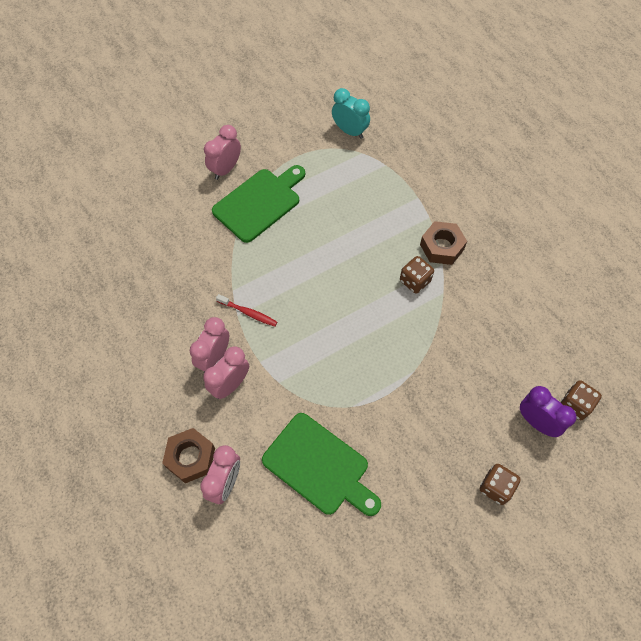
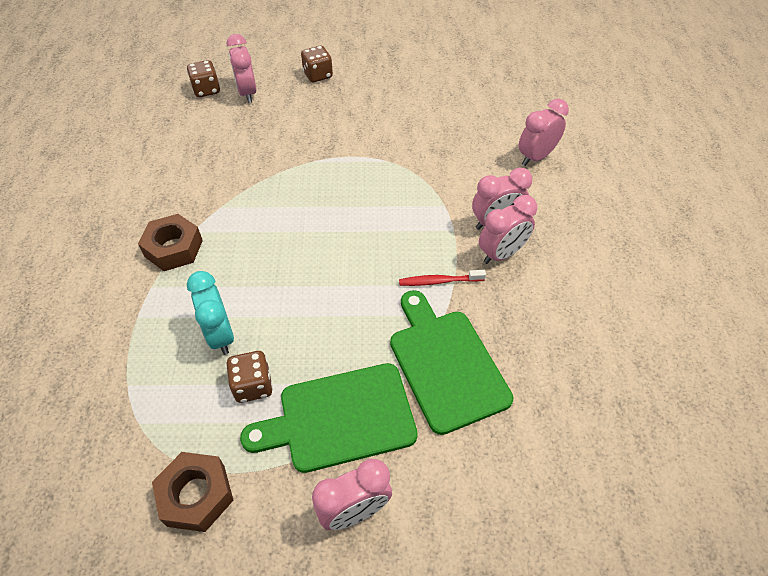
camera: 150 degrees left, 10 degrees down
brown nut [162,428,215,483] -> brown nut moved to [152,452,233,532]
red toothbrush [216,294,277,327] -> red toothbrush turned 60 degrees counterclockwise [399,270,486,286]
green cutting board [262,413,381,516] -> green cutting board moved to [390,290,513,435]
turquoise clock [332,88,370,139] -> turquoise clock moved to [187,271,234,355]
brown dice [400,256,434,294] -> brown dice moved to [226,351,273,403]
purple clock [520,386,577,437] -> pink clock [227,34,257,103]

